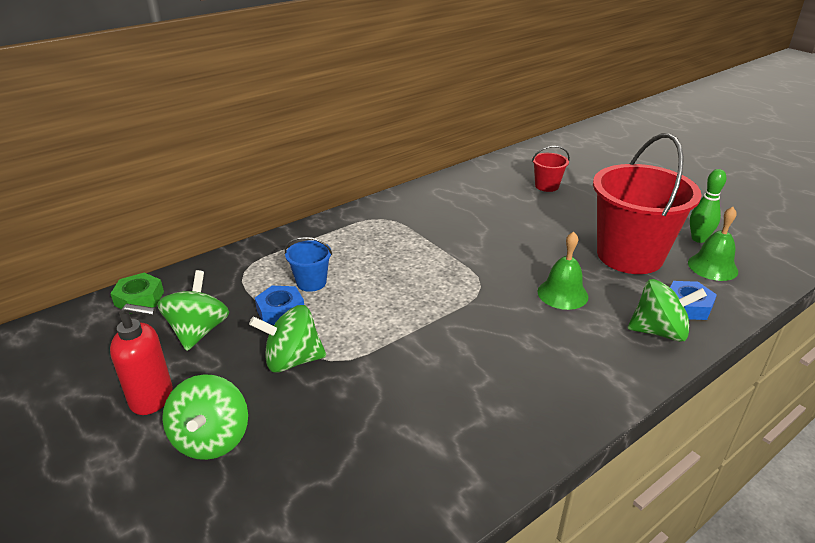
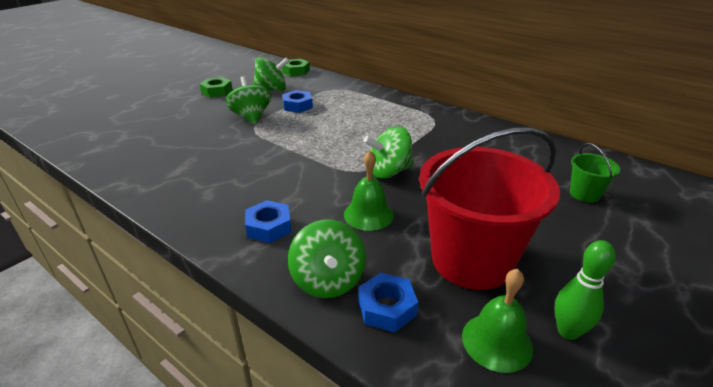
camera: 75 degrees right, 0 degrees up
red soap dispenser [110,304,173,415] -> green nut [200,77,233,98]
green spinning top [162,374,248,460] -> green spinning top moved to [363,127,414,179]
blue bucket [284,237,332,292] -> none
red bucket [532,146,570,192] -> green bucket [570,143,620,203]
none -> blue nut [245,200,291,243]

